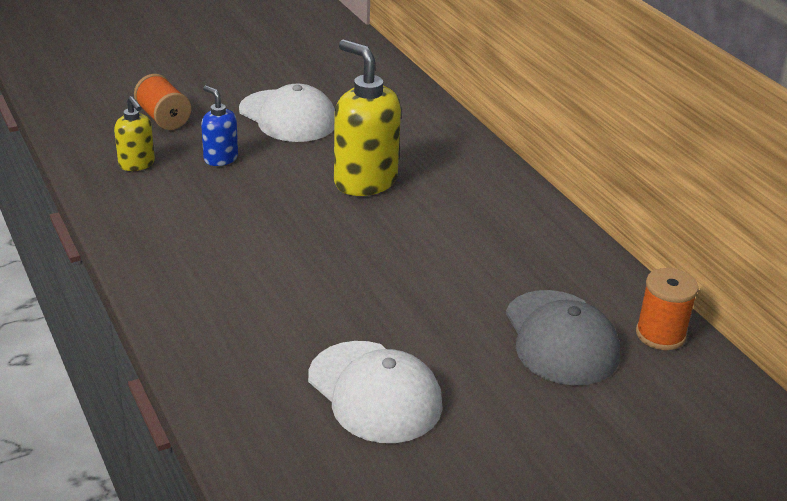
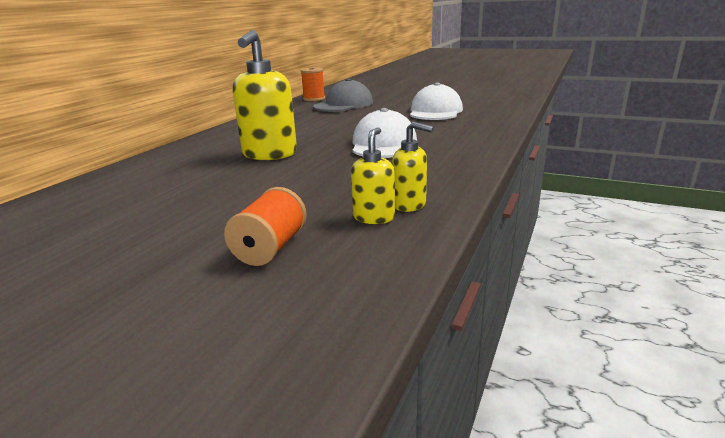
camera: 125 degrees left, 10 degrees down
blue soap dispenser [201,86,238,166] -> none
white cap [239,84,335,142] -> white cap moved to [352,108,417,158]
none -> yellow soap dispenser [392,122,434,212]

